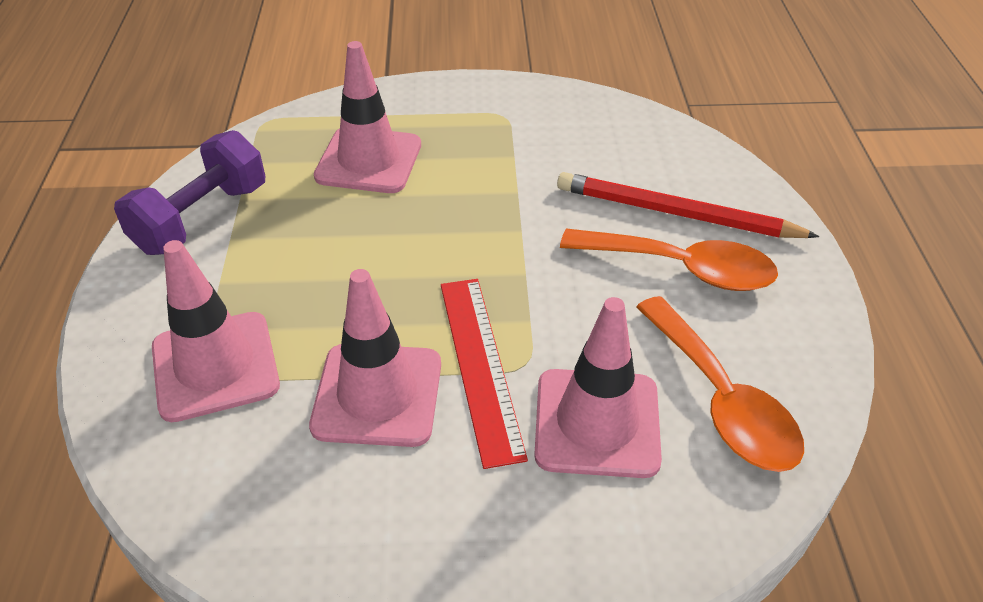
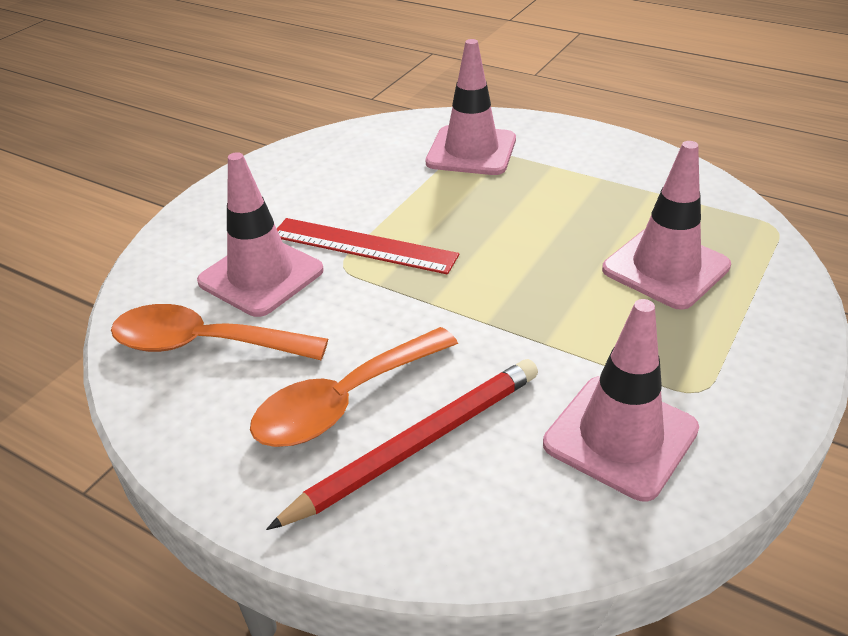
camera: 125 degrees right, 5 degrees down
purple dumbbell [114,130,265,255] -> none
pink traffic cone [309,269,441,447] -> pink traffic cone moved to [543,299,699,502]

